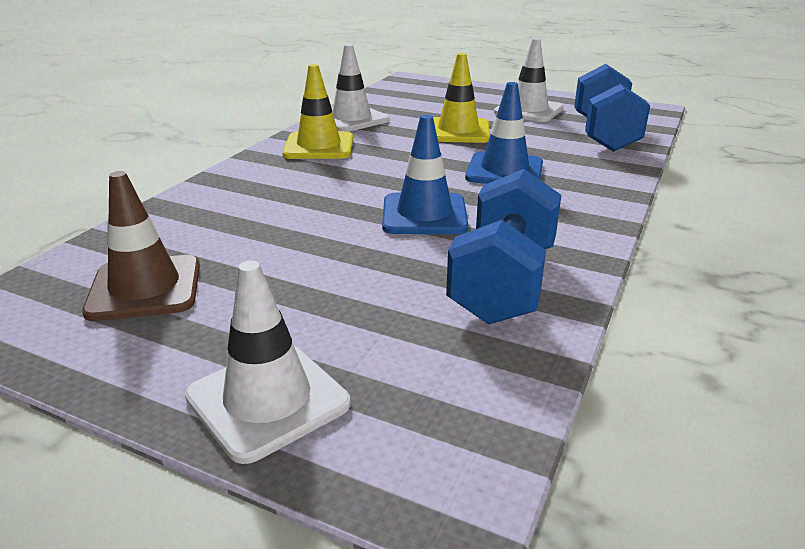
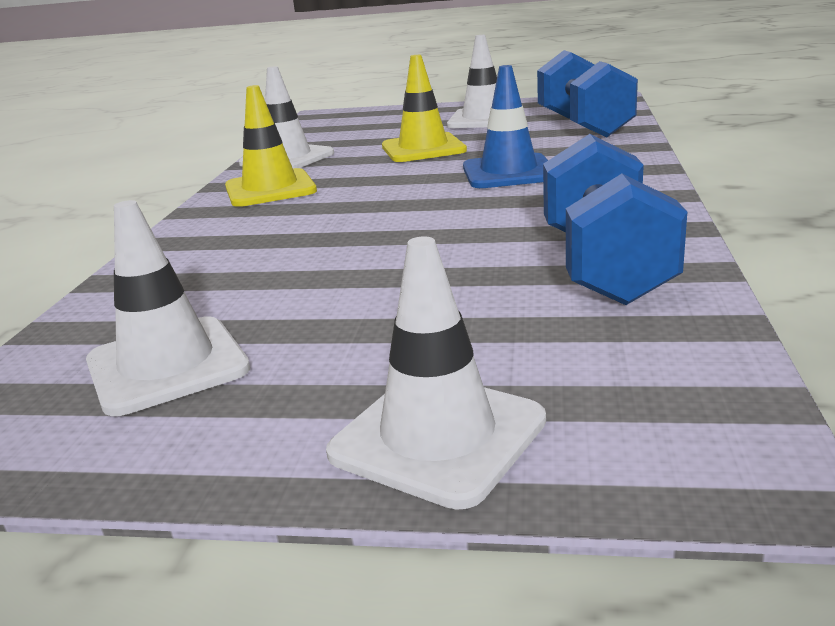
camera: 15 degrees left, 5 degrees down
brown traffic cone [82,171,200,321] -> white traffic cone [86,200,250,416]
blue traffic cone [382,115,469,234] -> none

